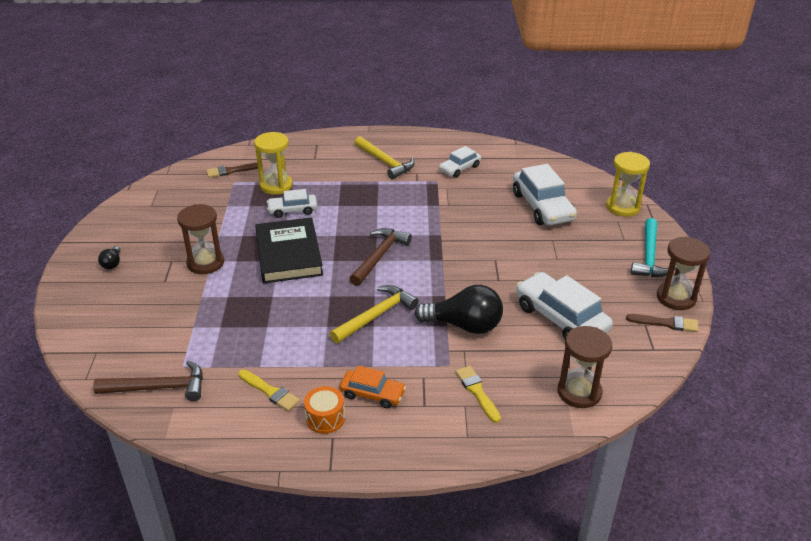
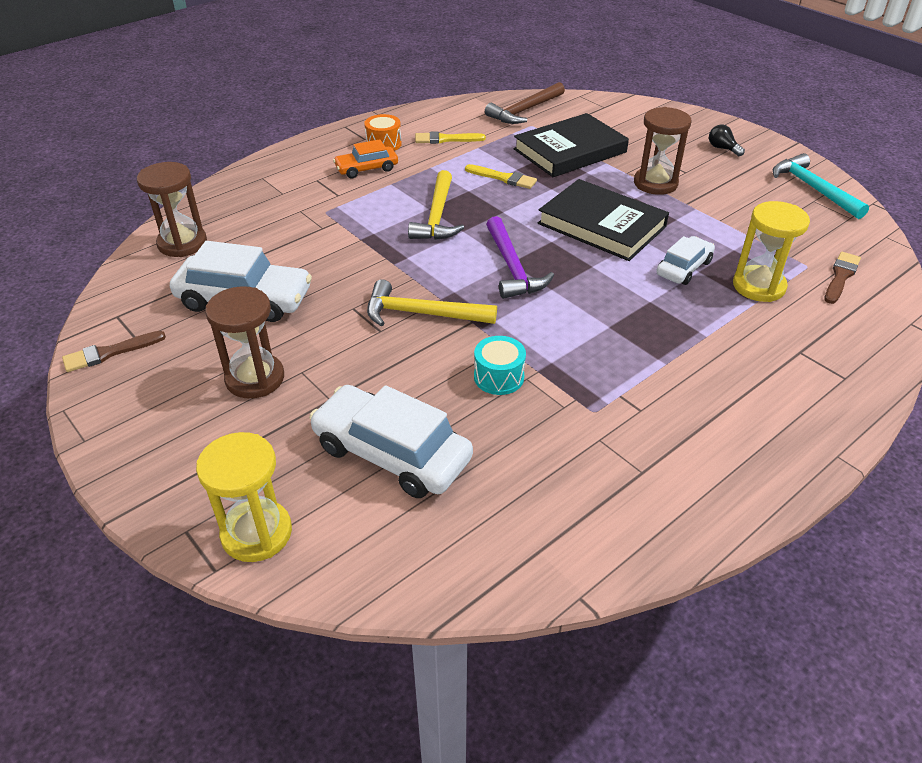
camera: 140 degrees right, 5 degrees up
brown hammer [349,228,412,286] -> purple hammer [486,216,554,299]
yellow hammer [354,136,415,179] -> yellow hammer moved to [367,279,497,326]
black light bulb [415,285,503,334] -> none
white car [439,146,481,178] -> none
yellow brush [455,366,501,423] -> yellow brush moved to [465,164,537,189]
turquoise hammer [631,218,675,277] -> turquoise hammer moved to [773,153,869,219]
brown hourglass [657,236,710,310] -> brown hourglass moved to [205,286,284,399]
none -> turquoise drum [474,336,526,395]
none -> black book [514,113,629,177]

